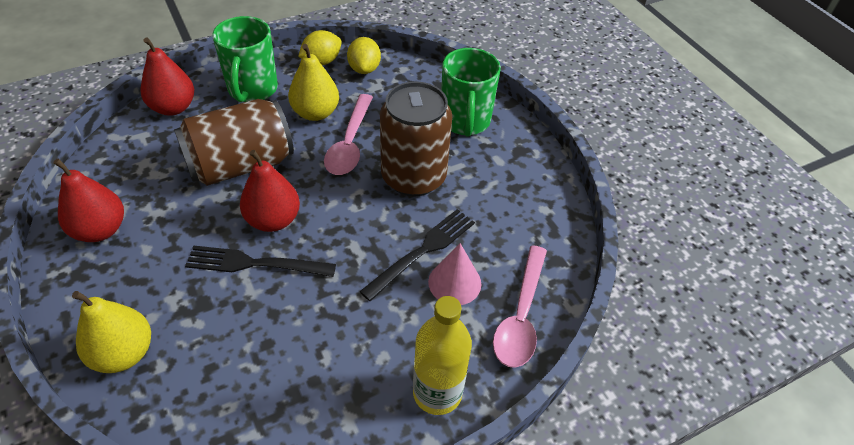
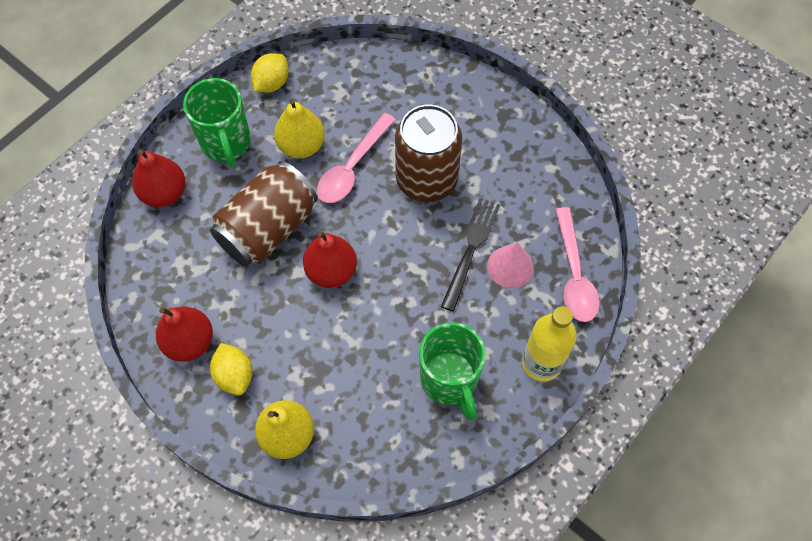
camera: 20 degrees left, 15 degrees up
black fork [185,246,336,277] -> none
pink spoon [324,94,373,175] -> pink spoon turned 45 degrees clockwise [317,113,396,203]
yellow lemon [347,37,381,74] -> yellow lemon moved to [210,343,253,396]
green mug [441,48,501,137] -> green mug moved to [419,323,486,420]

